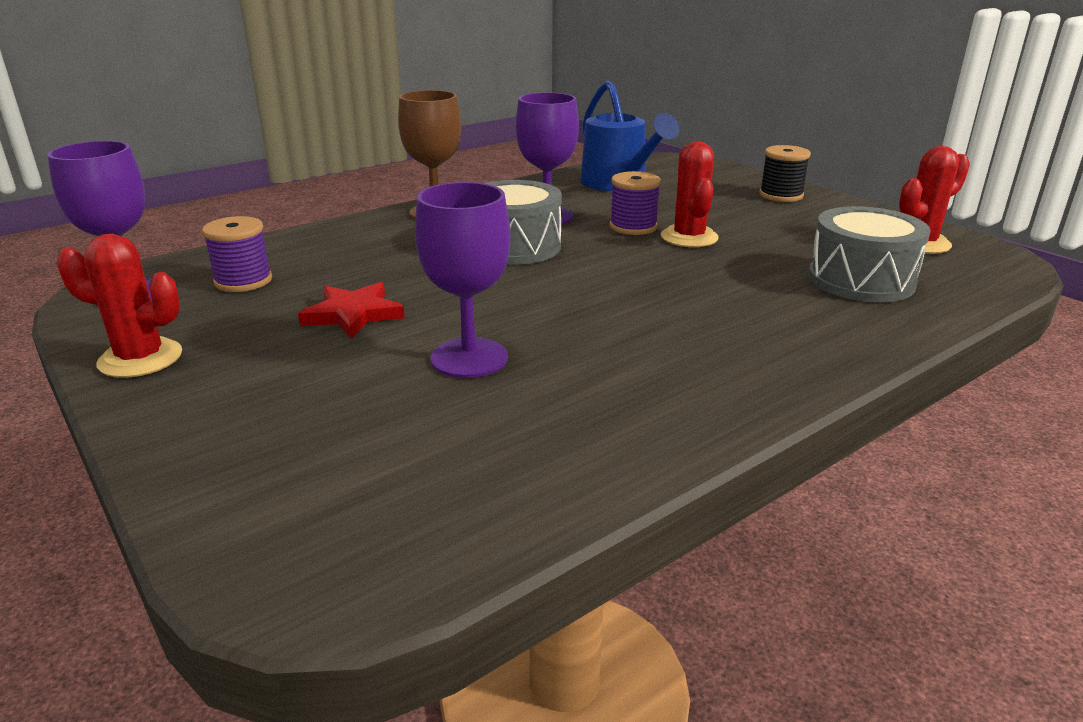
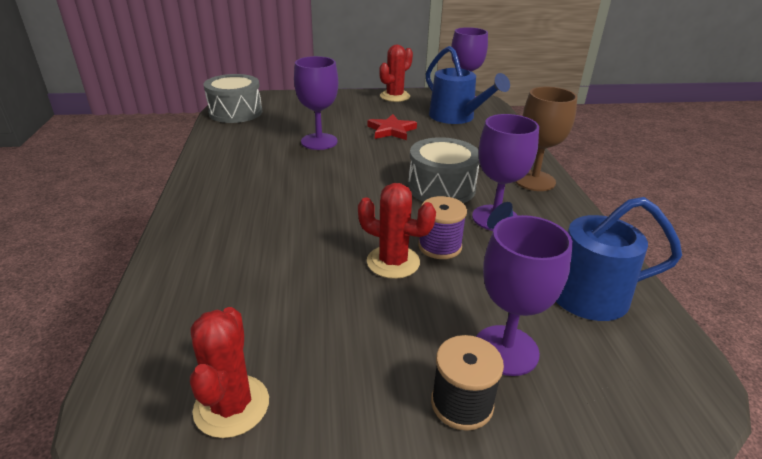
camera: 120 degrees right, 5 degrees up
purple spool [202,216,272,292] -> blue watering can [426,46,510,124]
grey drum [808,206,931,302] -> grey drum moved to [203,74,262,123]
none -> purple goblet [476,215,573,376]

